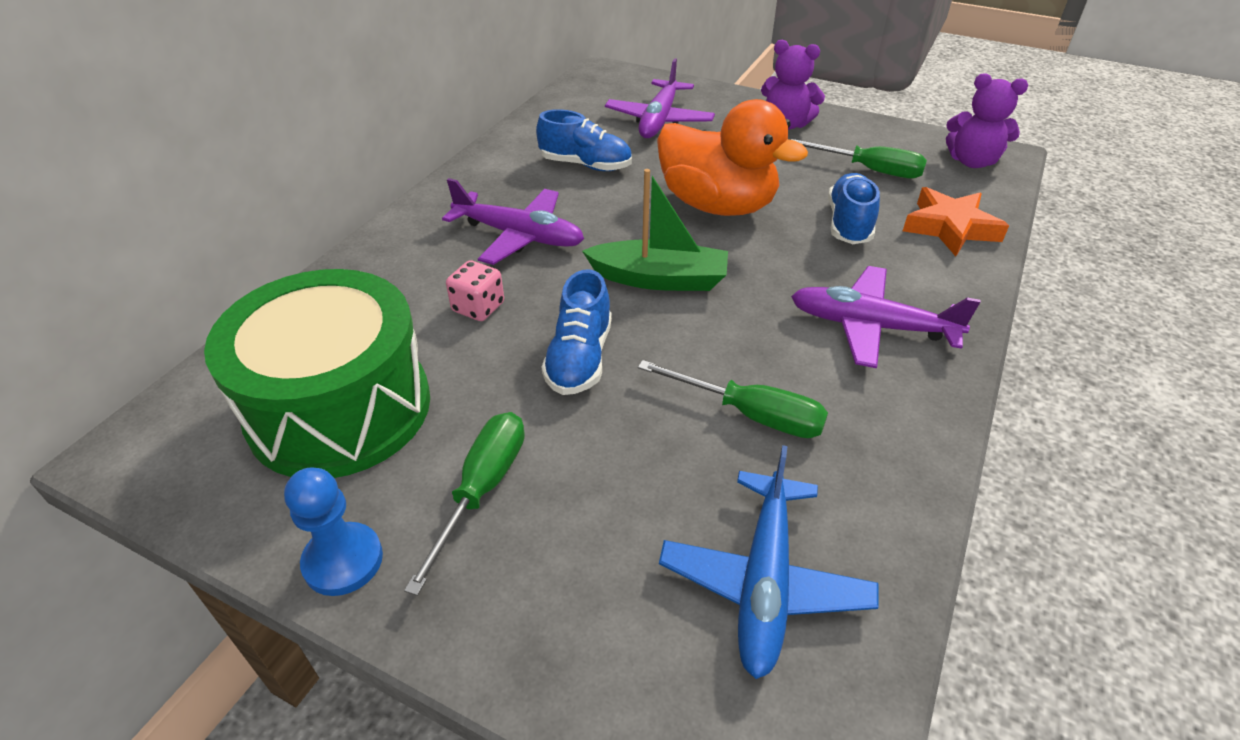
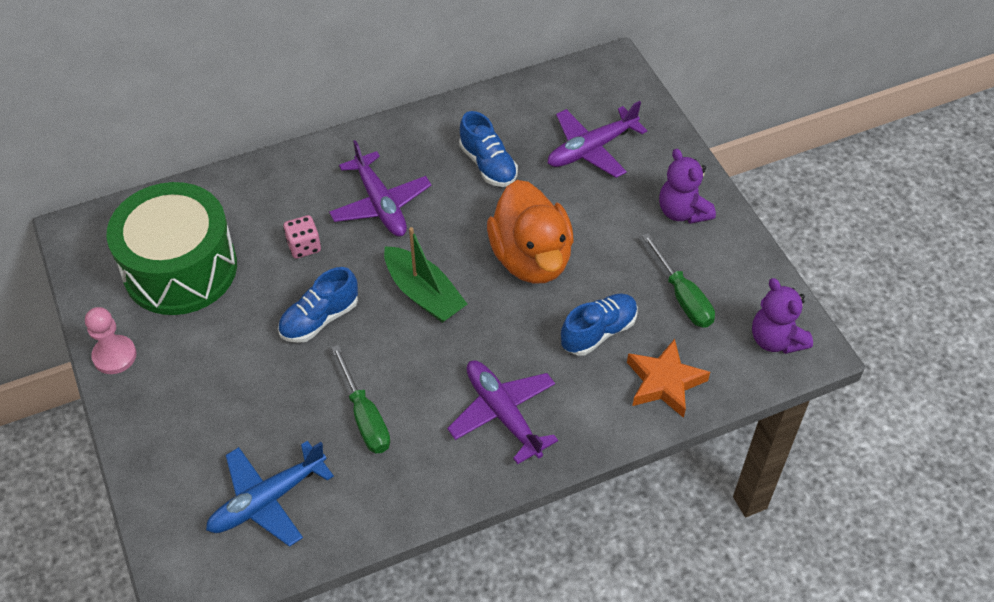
camera: 40 degrees right, 10 degrees up
blue pawn [284,467,383,596] -> pink pawn [85,307,137,374]
green screwdriver [404,412,525,596] -> none

